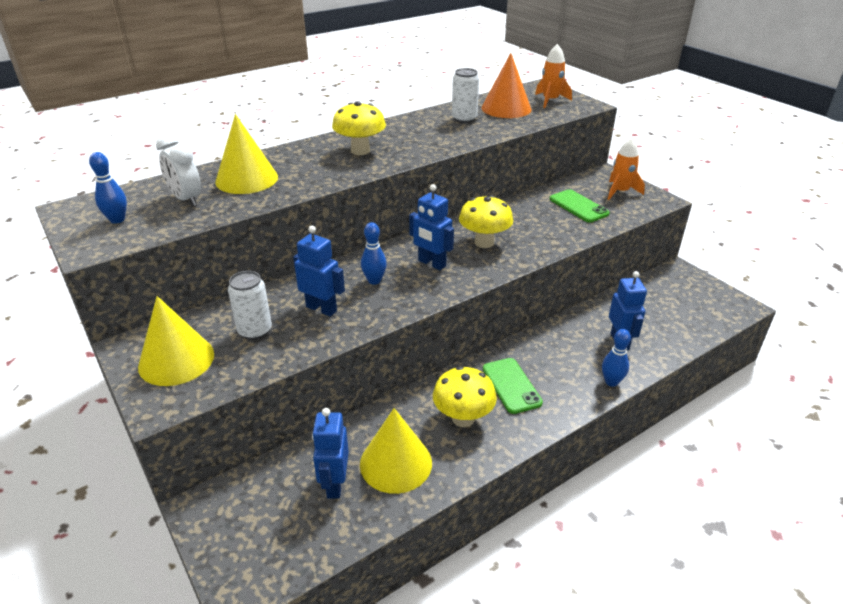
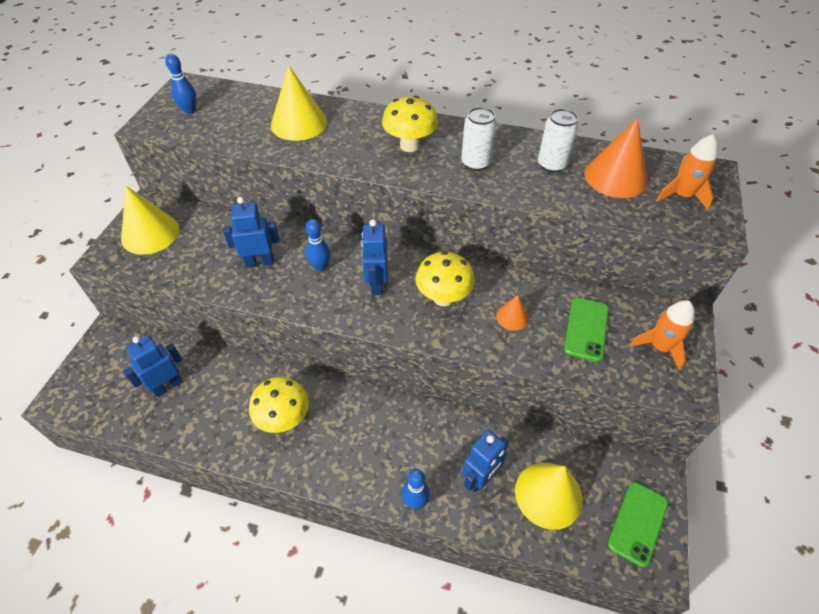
camera: 50 degrees right, 15 degrees up
white clock [156,135,201,206] -> none
white can [228,271,272,340] -> white can moved to [461,107,497,171]
blue robot [293,226,345,317] -> blue robot turned 90 degrees counterclockwise [223,197,280,267]
yellow cone [360,408,432,494] -> yellow cone moved to [515,463,583,530]
green phone [483,358,543,414] -> green phone moved to [608,482,668,567]
none -> orange cone [496,295,529,331]

